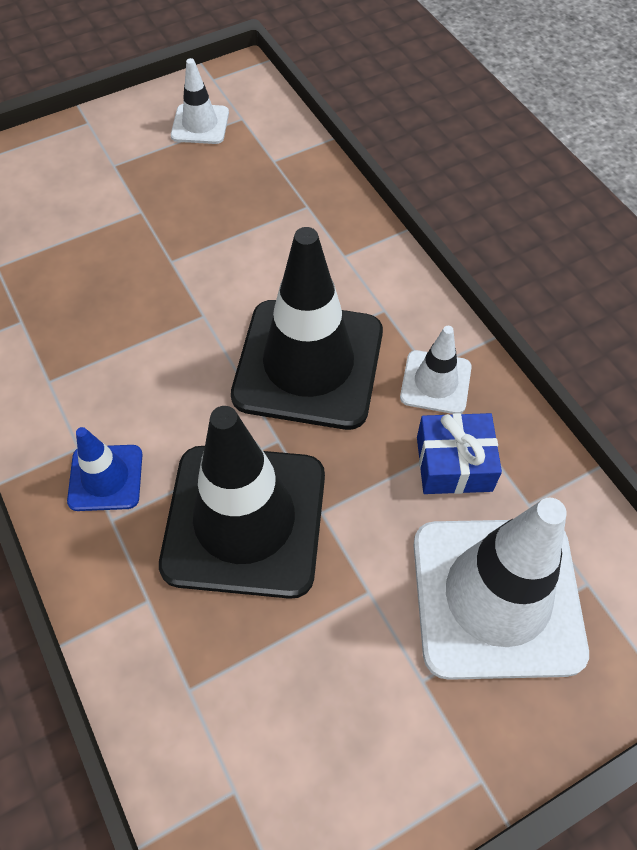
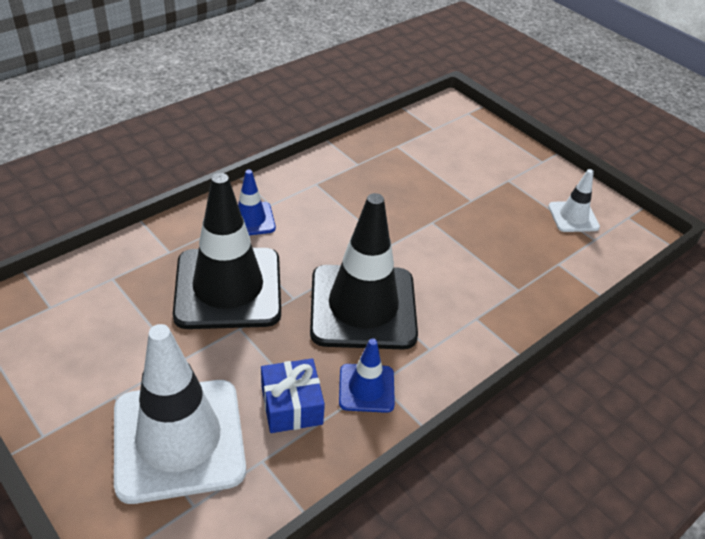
camera: 75 degrees right, 15 degrees down
white traffic cone [400,326,472,414] -> blue traffic cone [339,338,395,413]

